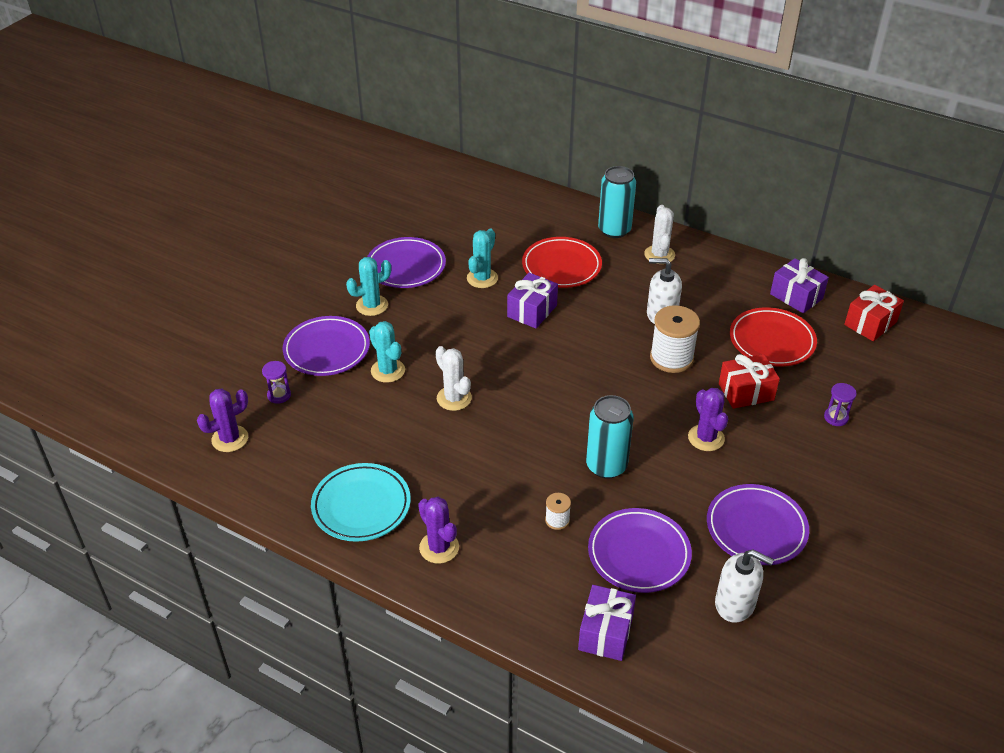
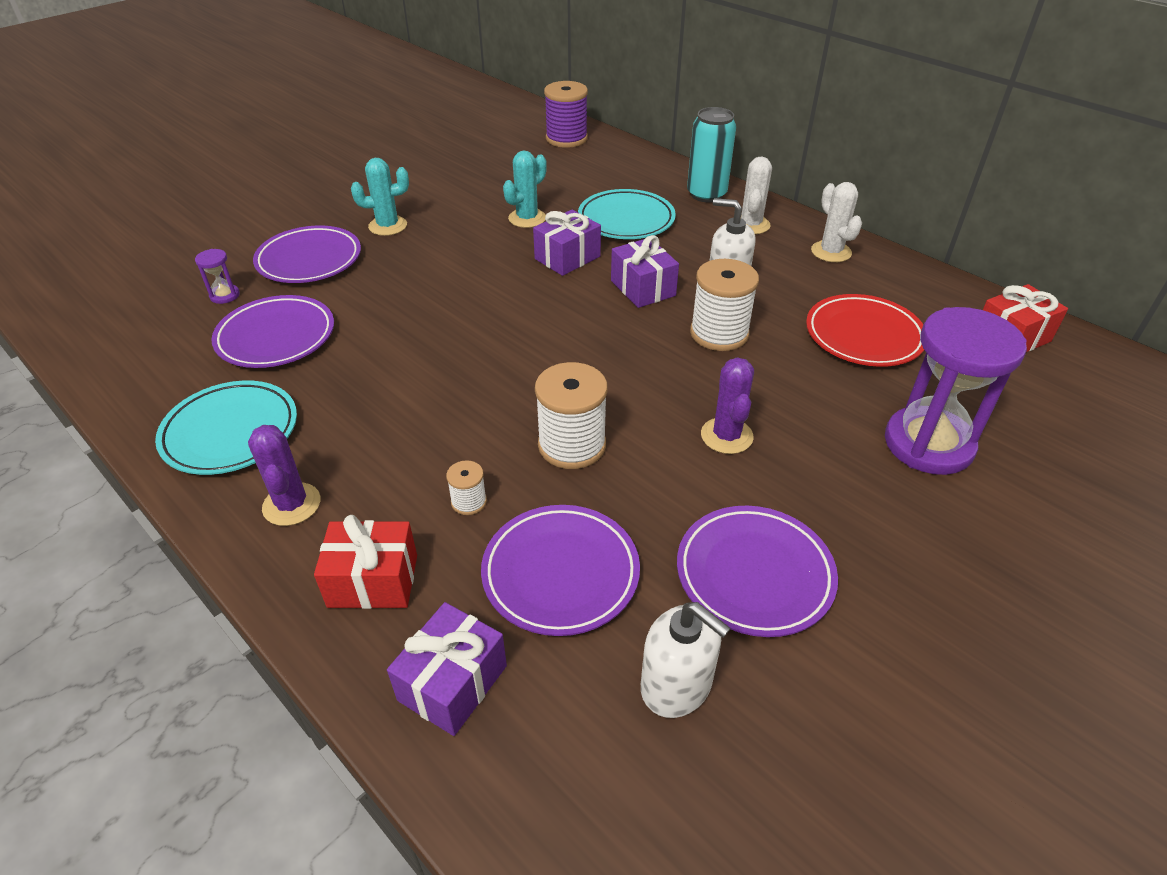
camera: 15 degrees right, 0 degrees up
purple cactus [197,388,248,452] -> none
purple plate [367,237,446,288] -> purple plate moved to [211,295,334,368]
turquoise cactus [369,321,405,383] -> none
white cactus [435,346,472,411] -> white cactus moved to [811,182,862,262]
red plate [522,237,602,288] -> turquoise plate [578,189,676,239]
turquoise can [586,395,634,479] -> white spool [535,362,608,469]
red gift [719,354,780,409] -> red gift moved to [314,515,417,609]
purple gift [770,258,829,313] -> purple gift moved to [611,235,679,308]
purple hourglass [824,383,857,426] -> purple hourglass [885,307,1027,475], size x2.46
none -> purple spool [544,81,588,148]

